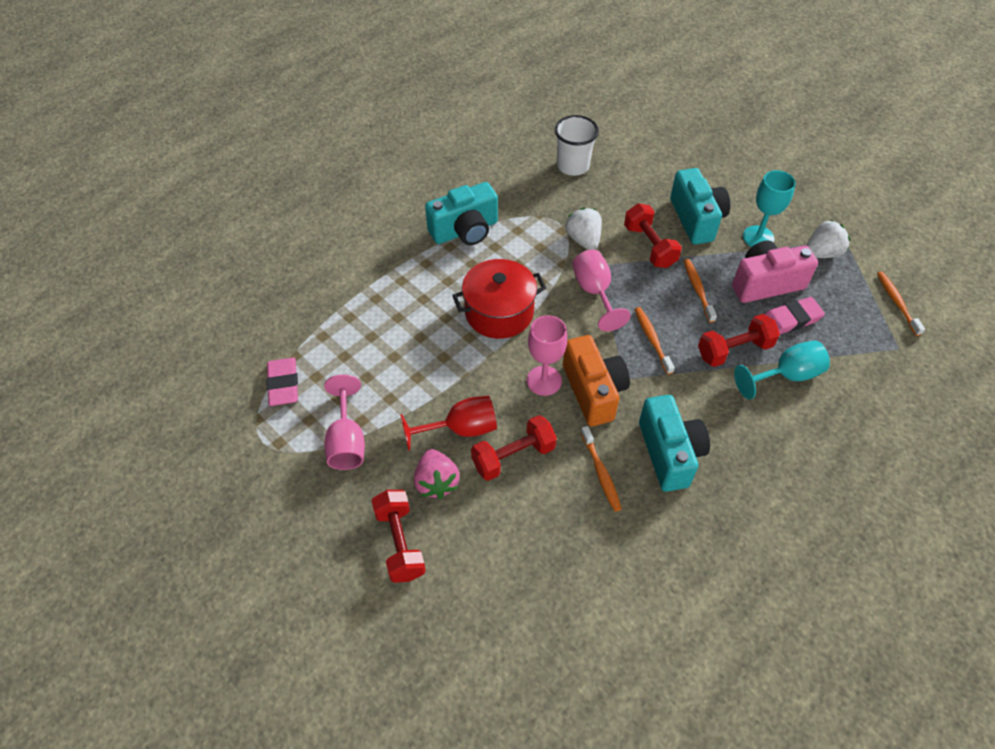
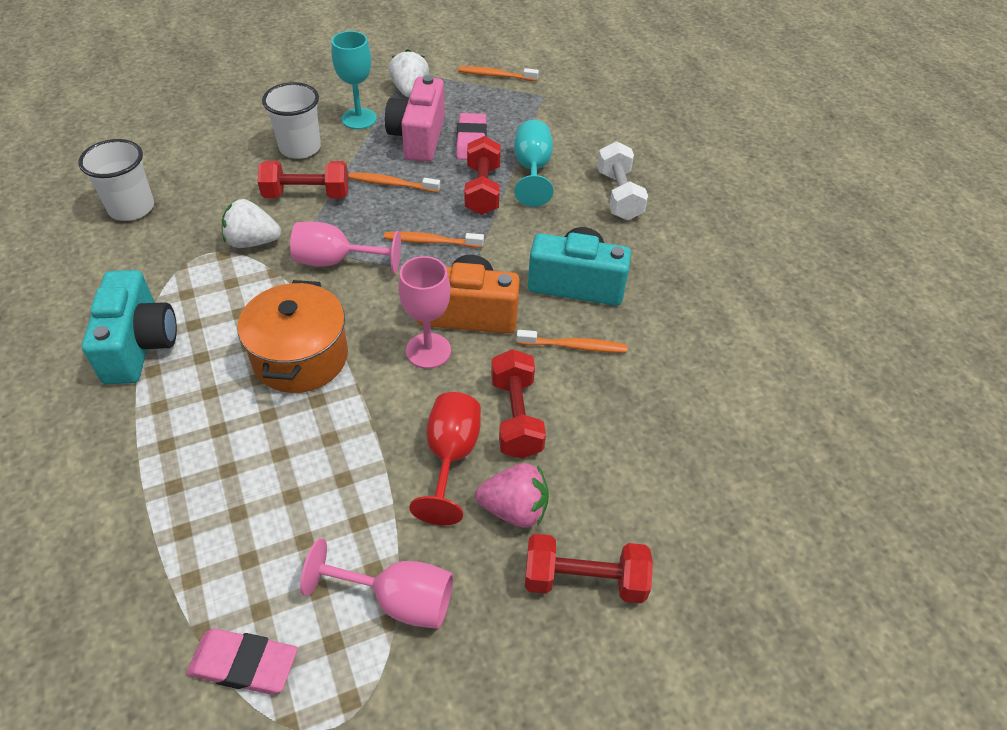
camera: 70 degrees left, 5 degrees down
red pot [452,259,546,339] -> orange pot [237,280,348,393]
turquoise camera [670,168,730,245] -> white cup [262,82,321,159]
none -> white dumbbell [597,141,648,220]

